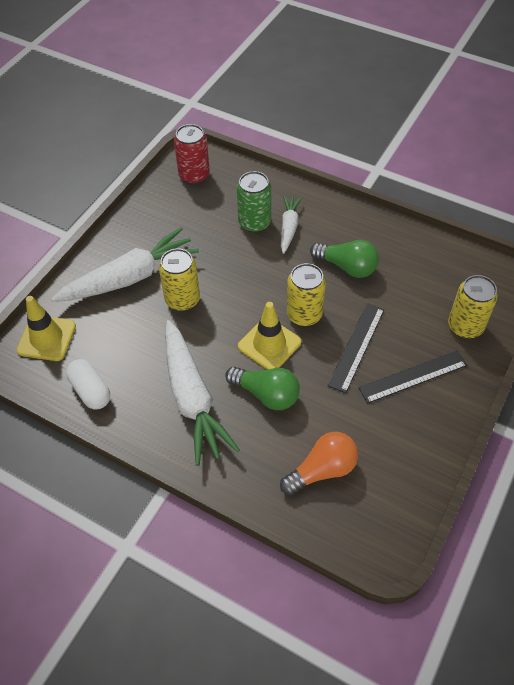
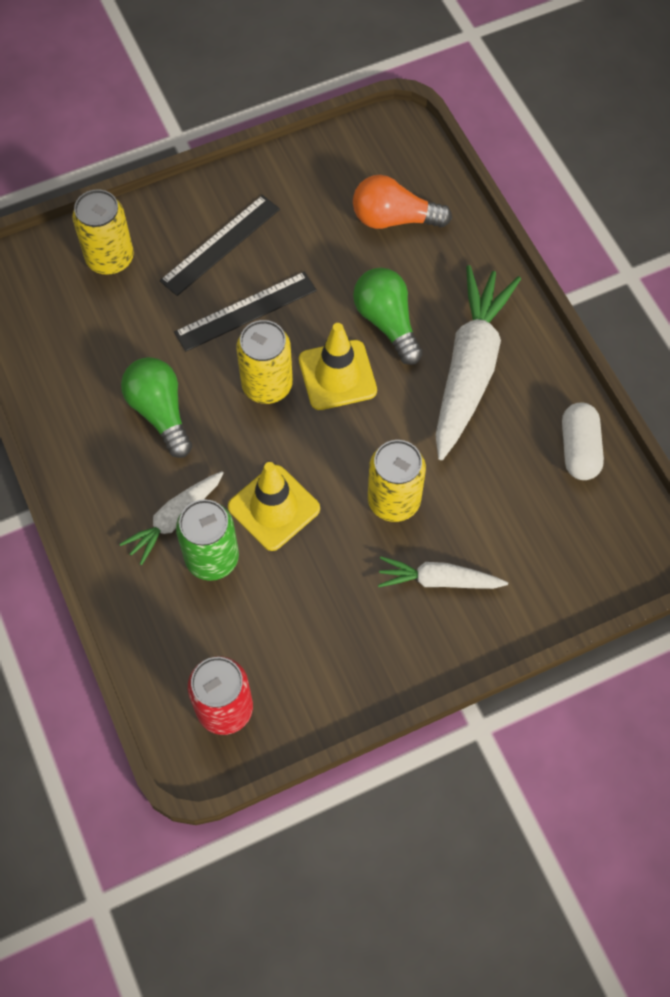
camera: 145 degrees left, 10 degrees up
yellow traffic cone [17,296,76,361] -> yellow traffic cone moved to [228,462,320,551]
white carrot [51,227,199,302] -> white carrot [378,556,508,589], size x0.54
black ruler [359,350,467,404] -> black ruler turned 60 degrees counterclockwise [160,195,280,296]

